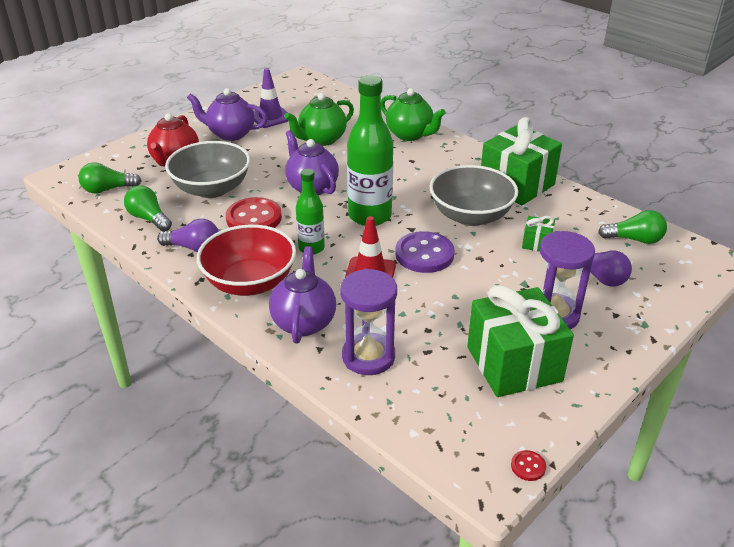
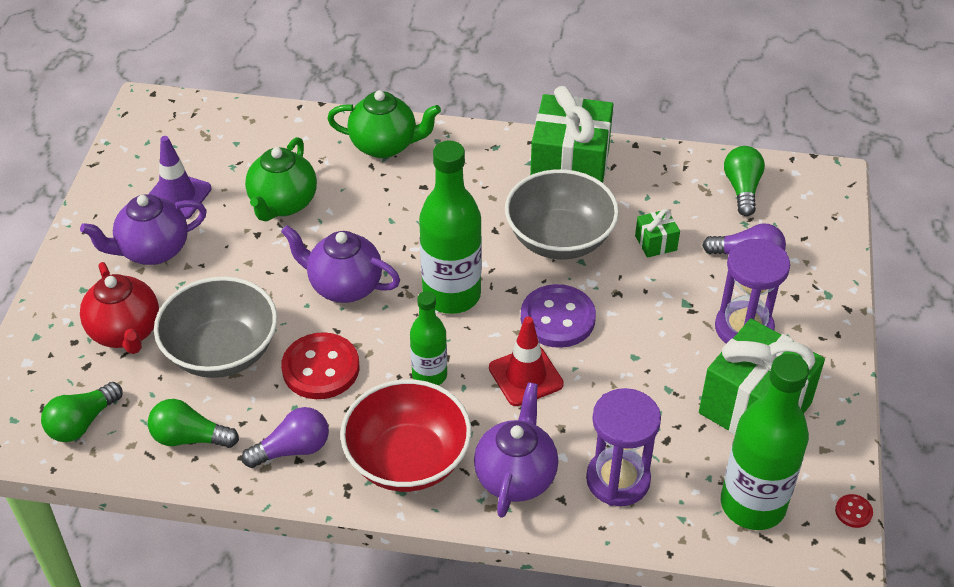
camera: 35 degrees left, 10 degrees up
purple teapot [269,246,336,344] -> purple teapot turned 45 degrees clockwise [474,382,558,518]
green light bulb [598,210,667,244] -> green light bulb turned 60 degrees counterclockwise [724,146,765,216]
none -> green bottle [721,354,809,530]

